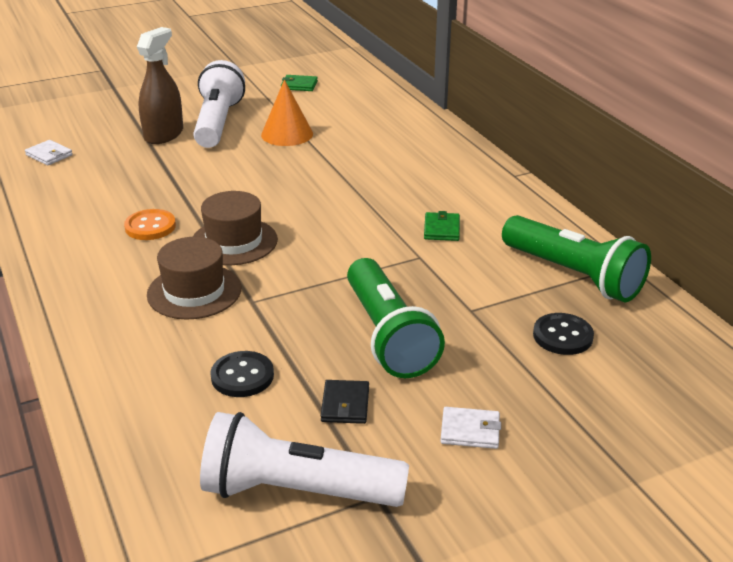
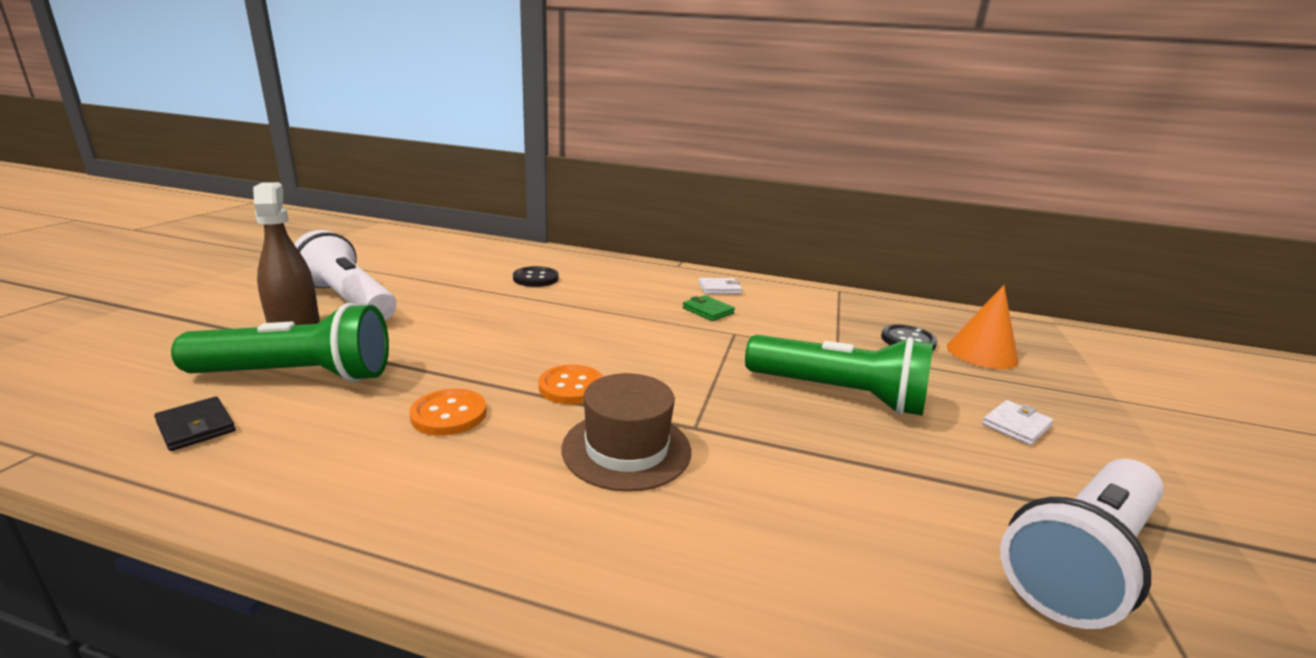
camera: 50 degrees left, 10 degrees down
white wallet [25,140,73,166] -> white wallet moved to [698,278,742,294]
brown hat [193,191,278,265] -> orange button [538,365,604,404]
black button [210,351,274,397] -> black button moved to [513,266,559,287]
orange cone [261,79,313,146] -> orange cone moved to [947,285,1019,369]
green wallet [281,75,318,91] -> none
black wallet [321,380,369,424] -> black wallet moved to [154,396,236,451]
green flashlight [502,215,651,303] -> green flashlight moved to [171,303,389,382]

